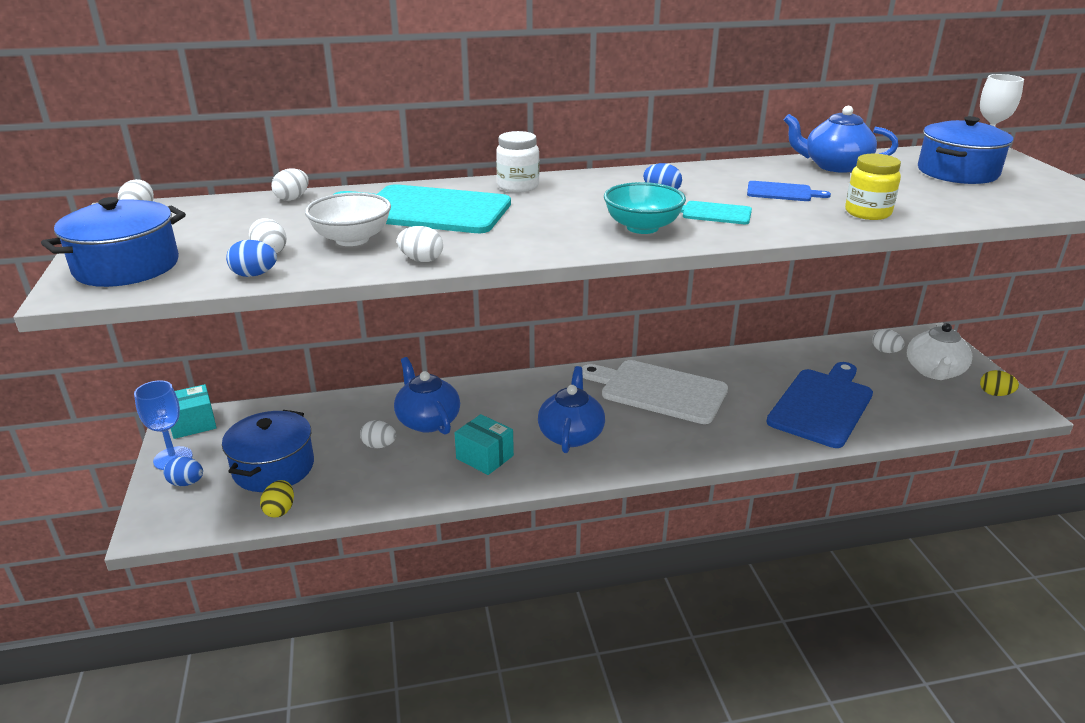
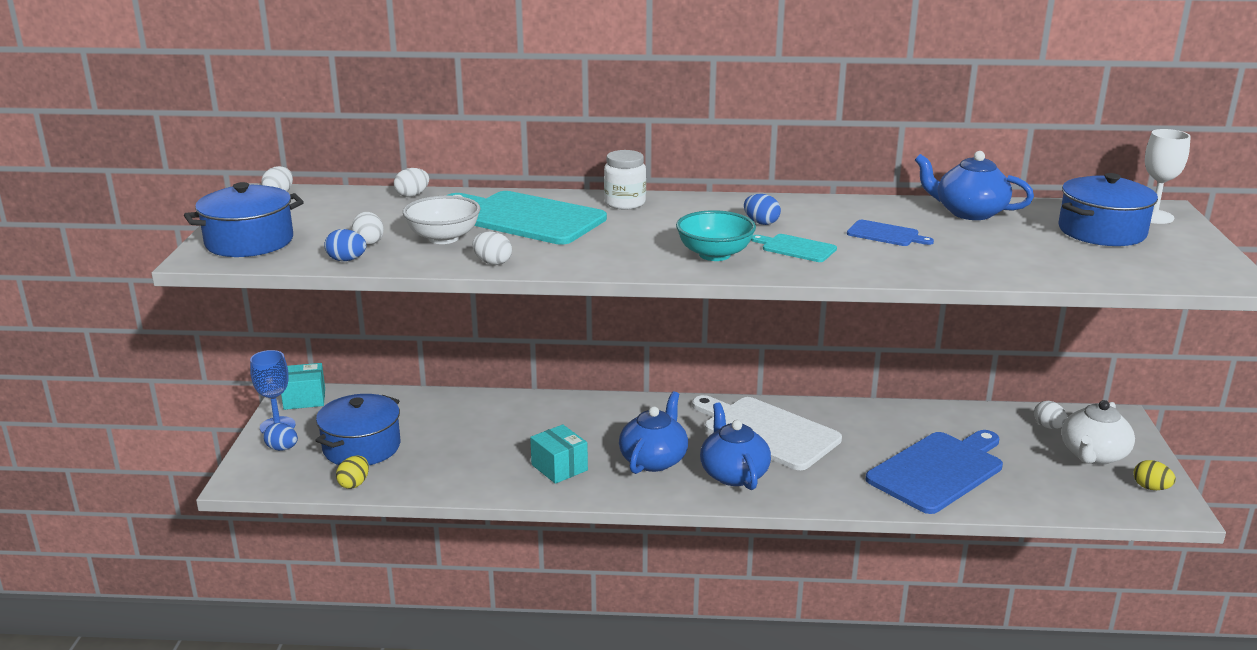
camera: 15 degrees right, 5 degrees down
white egg [360,420,396,448] -> none
blue teapot [394,357,460,435] -> blue teapot moved to [700,403,771,490]
yellow jar [845,154,901,220] -> none

